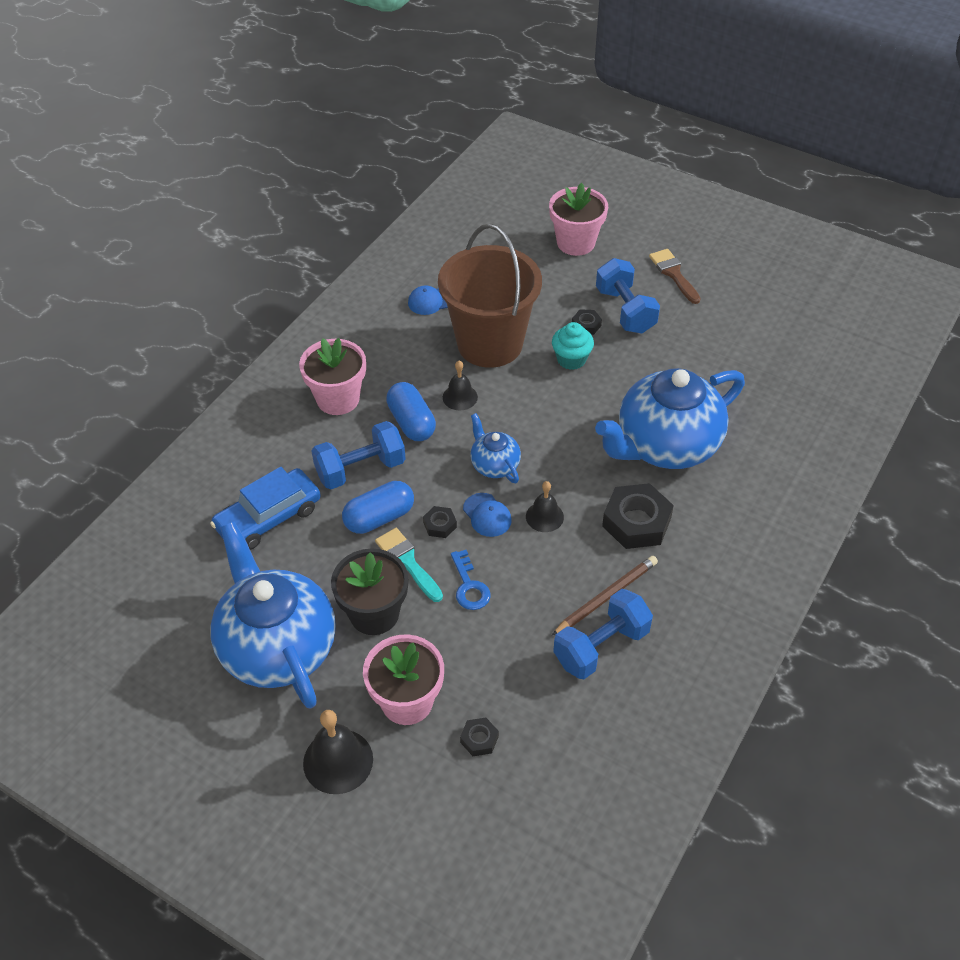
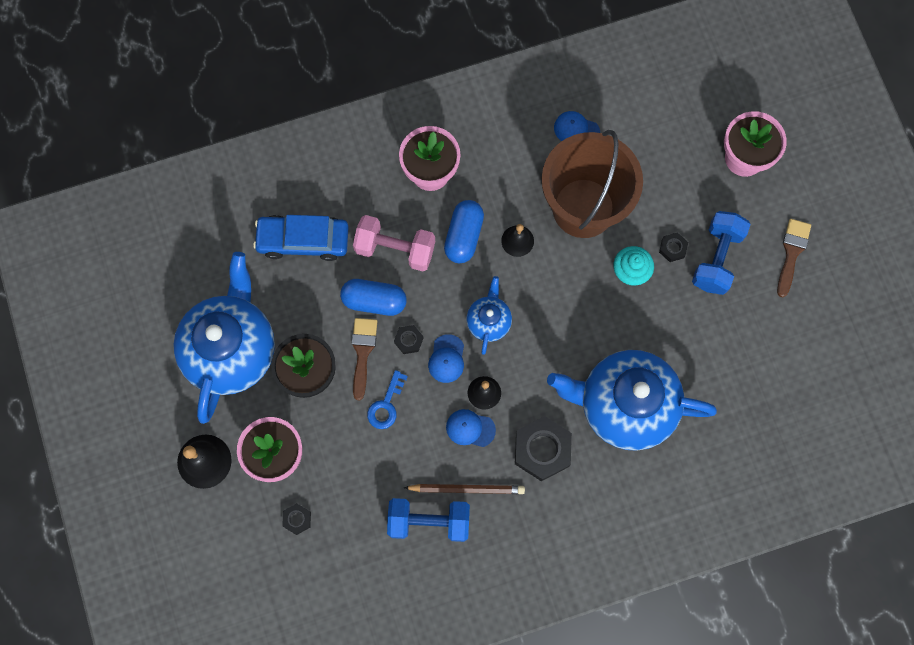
camera: 40 degrees right, 25 degrees up
blue dumbbell [312,421,406,489] -> pink dumbbell [353,215,435,271]
turquoise brush [375,528,443,602] -> brown brush [352,318,377,400]
none -> blue cap [446,409,496,447]

